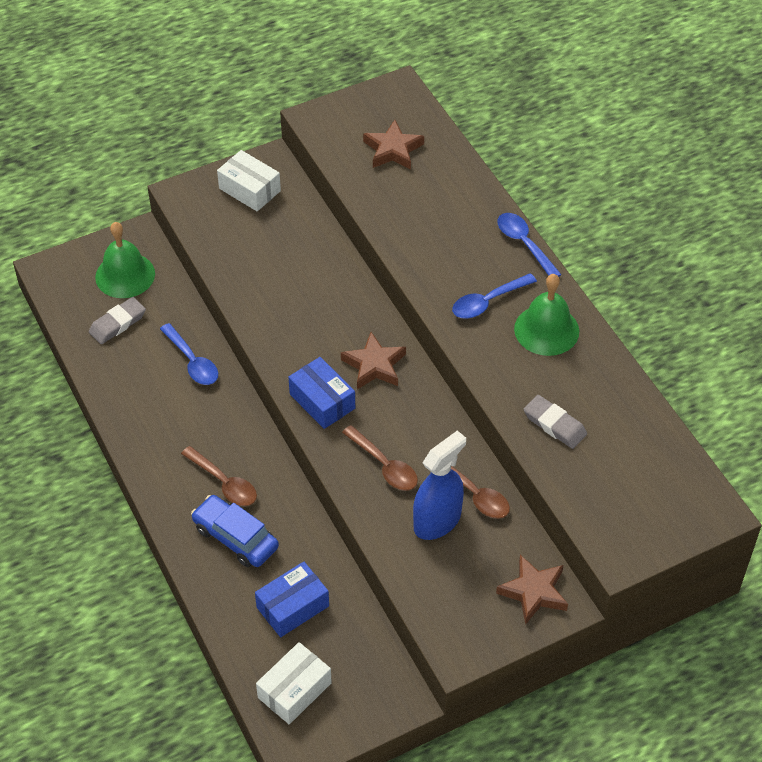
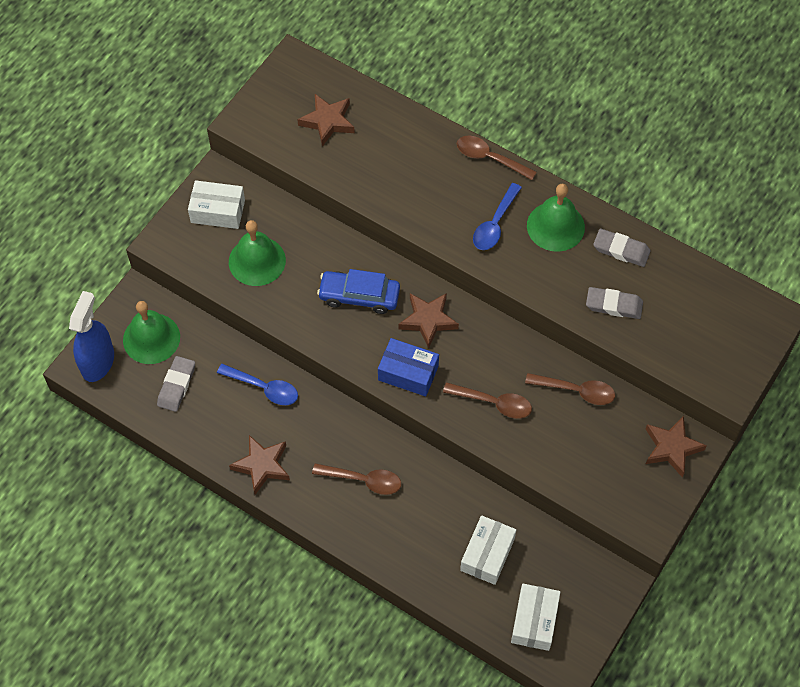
camera: 30 degrees left, 10 degrees up
blue car [191,495,279,567] -> blue car moved to [317,269,400,314]
blue box [255,562,329,637] -> white box [460,515,516,585]
blue spray bottle [413,431,466,540] -> blue spray bottle moved to [69,291,114,382]
blue spoon [497,213,562,277] -> brown spoon [457,135,537,180]
none -> green bell [229,220,286,286]
none -> brown star [229,435,290,495]
none -> grey eraser [593,229,651,267]

